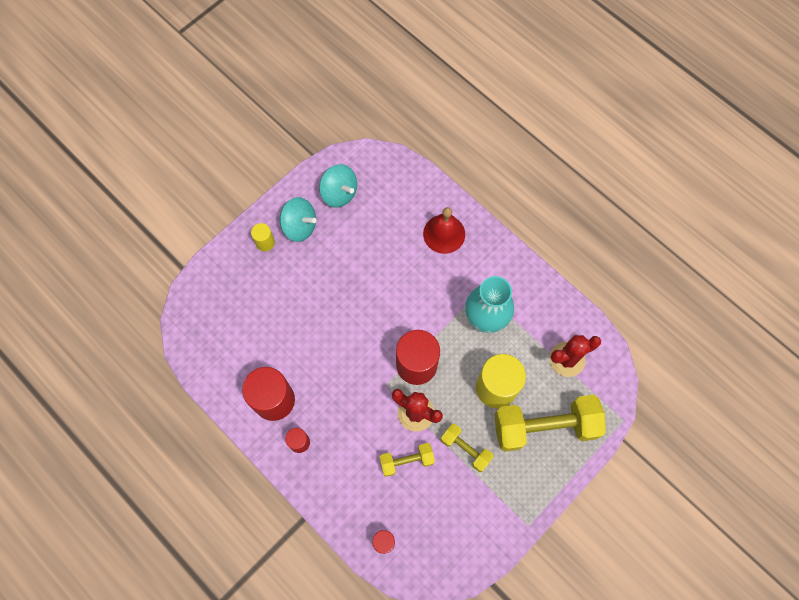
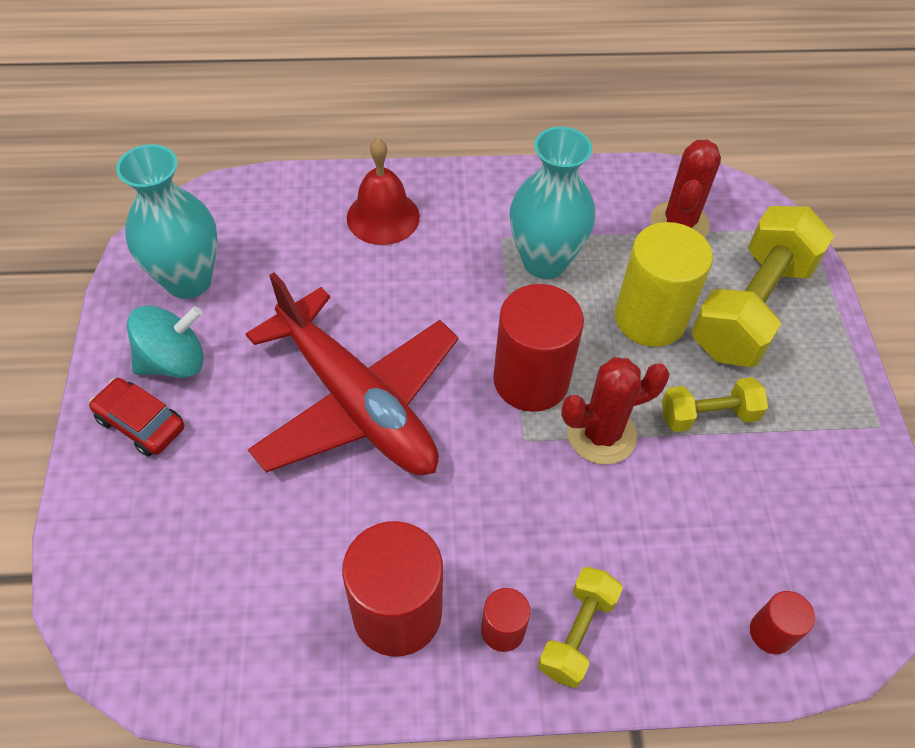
camera: 50 degrees left, 15 degrees down
yellow cylinder [251,223,275,251] -> red car [89,378,184,457]
turquoise spinning top [319,164,357,208] -> turquoise vase [116,144,218,299]
yellow dumbbell [380,443,435,477] -> yellow dumbbell moved to [538,567,623,688]
none -> red plane [246,273,459,475]

